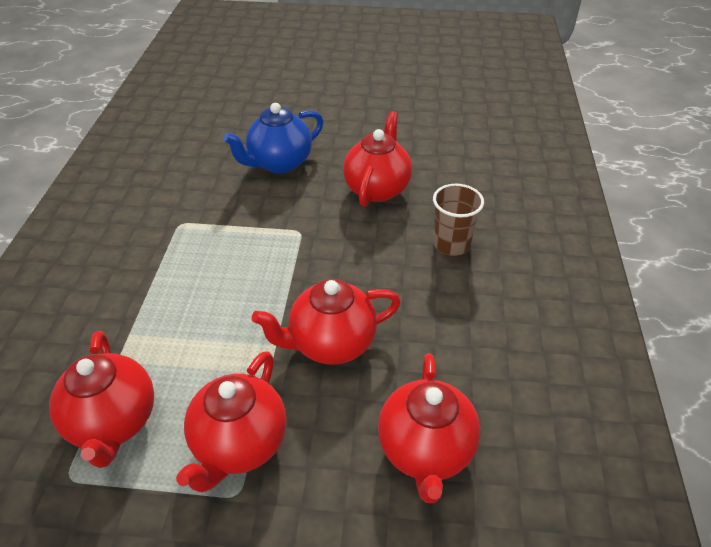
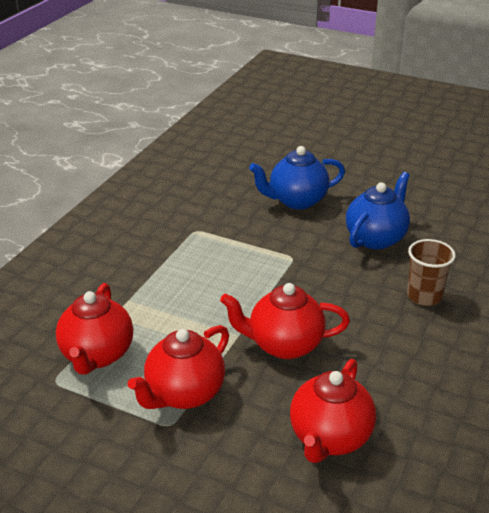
camera: 20 degrees right, 10 degrees down
red teapot [343,111,412,207] -> blue teapot [346,172,410,250]

